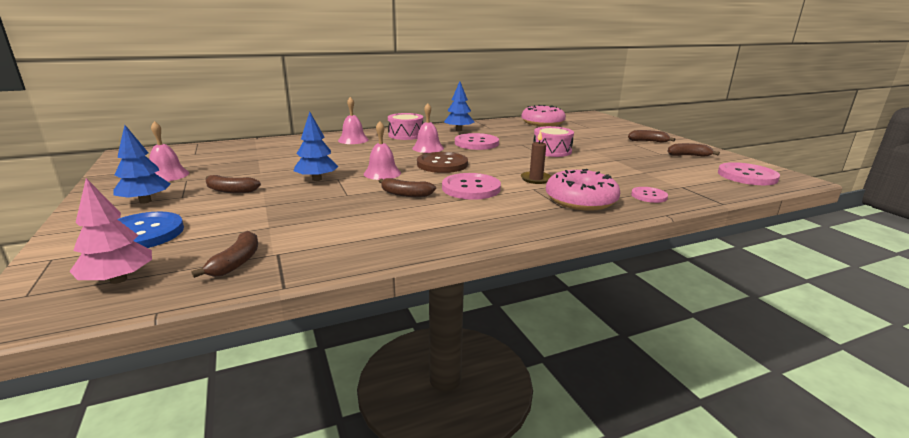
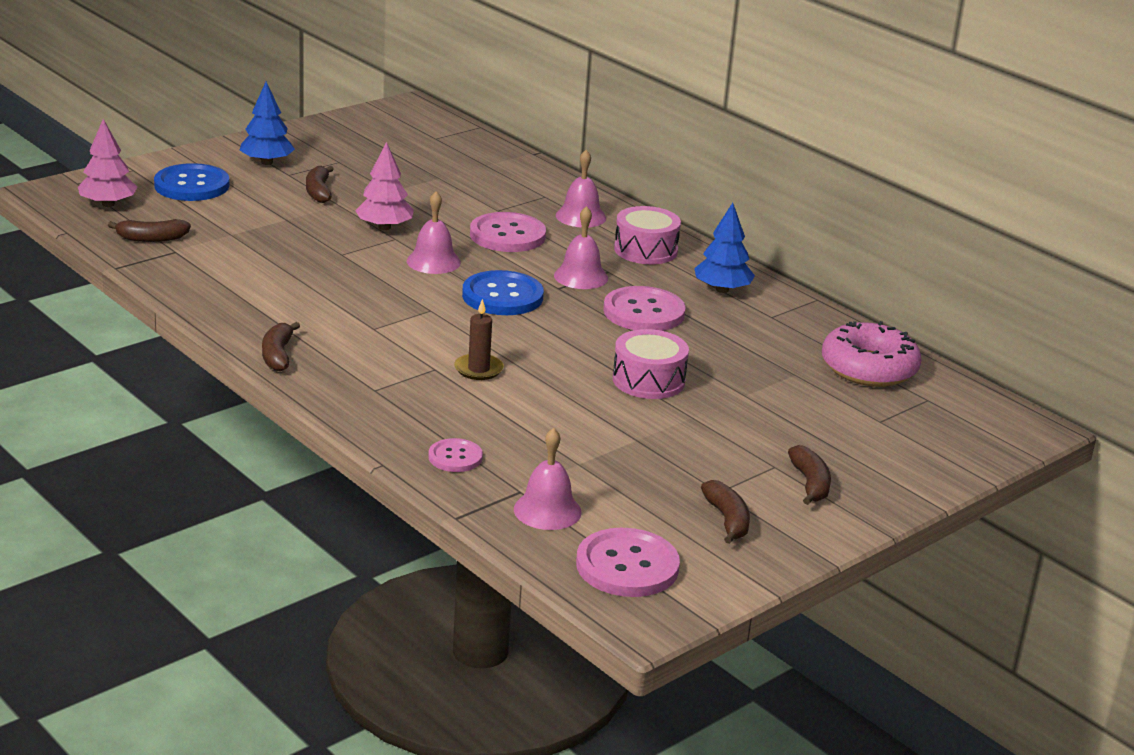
camera: 70 degrees right, 5 degrees up
pink bell [149,121,189,181] -> pink bell moved to [514,428,581,530]
blue tree [294,112,339,181] -> pink tree [355,142,414,230]
brown banana [379,178,436,197] -> brown banana moved to [262,322,300,371]
brown button [417,152,468,173] -> blue button [462,270,544,315]
pink button [442,173,501,200] -> pink button moved to [470,212,546,252]
pink donut [546,169,620,211] -> none

